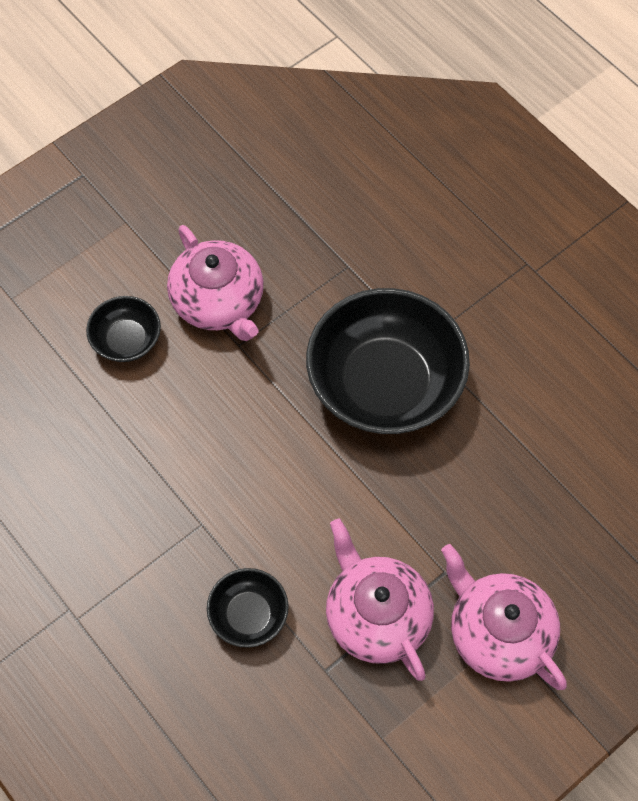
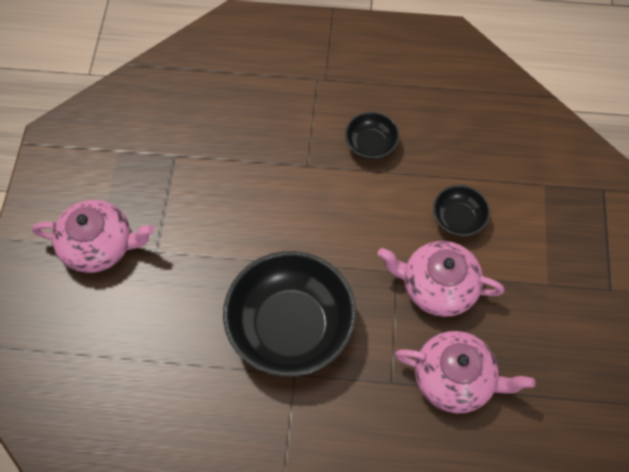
camera: 135 degrees right, 0 degrees up
black bowl [207,568,289,648] -> black bowl moved to [345,112,400,159]
pink teapot [326,519,434,681] -> pink teapot moved to [395,331,535,413]

